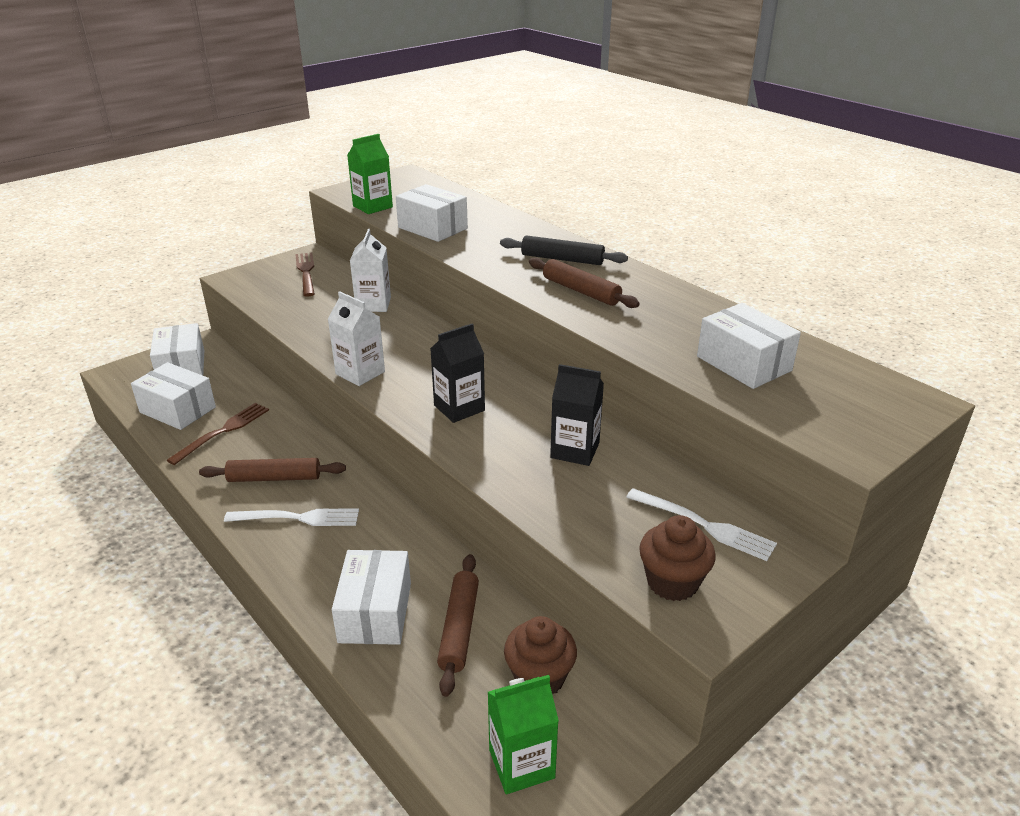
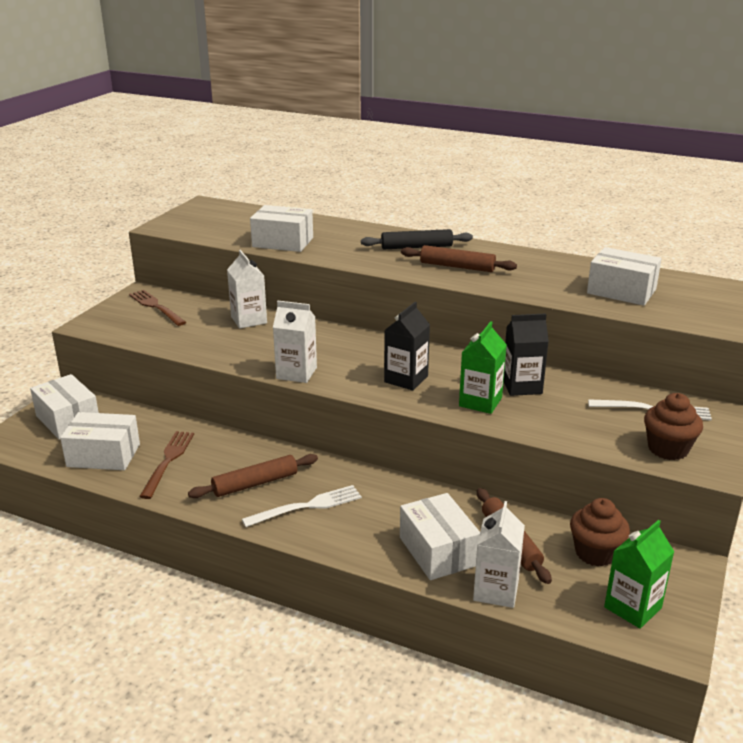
camera: 25 degrees left, 5 degrees down
green carton [347,134,393,214] -> green carton moved to [459,321,507,414]
none -> white carton [473,501,525,608]

